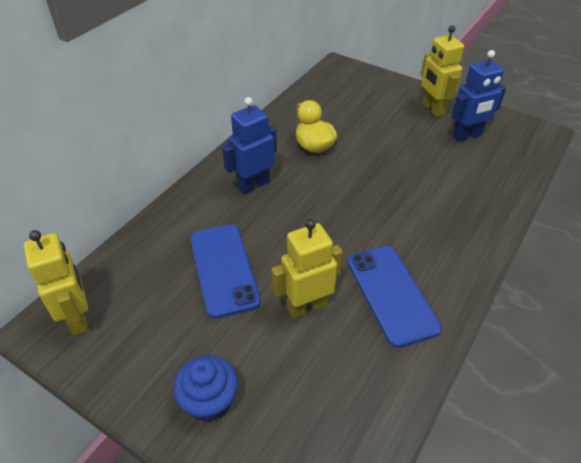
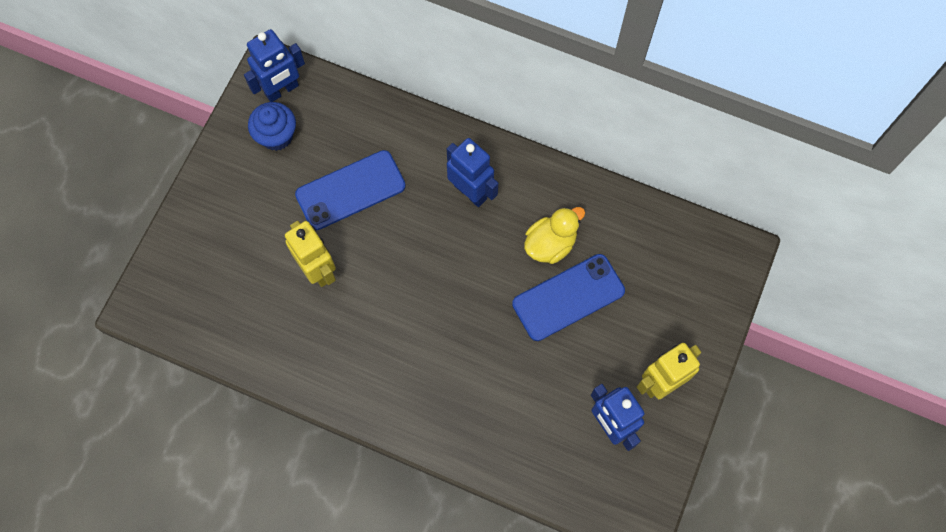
camera: 80 degrees right, 25 degrees up
yellow robot [24,230,88,336] -> blue robot [244,29,305,102]
blue cupcake [173,355,238,422] -> blue cupcake moved to [248,102,296,151]
blue phone [347,246,442,348] -> blue phone moved to [512,254,625,341]

